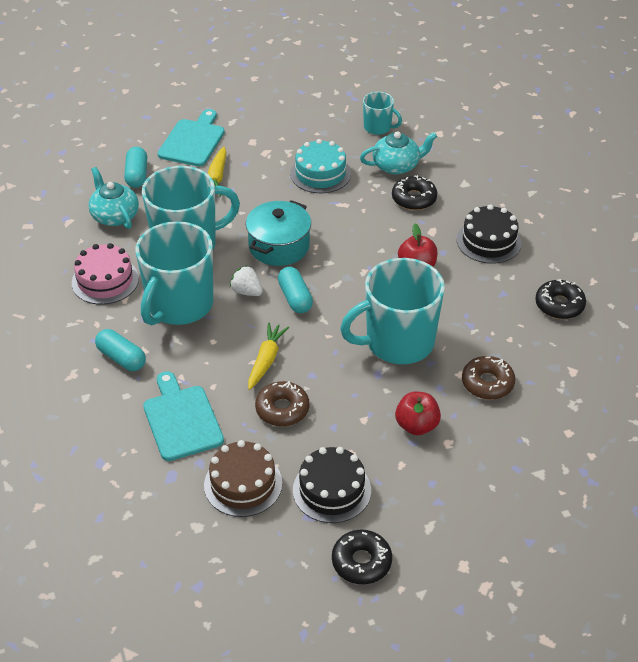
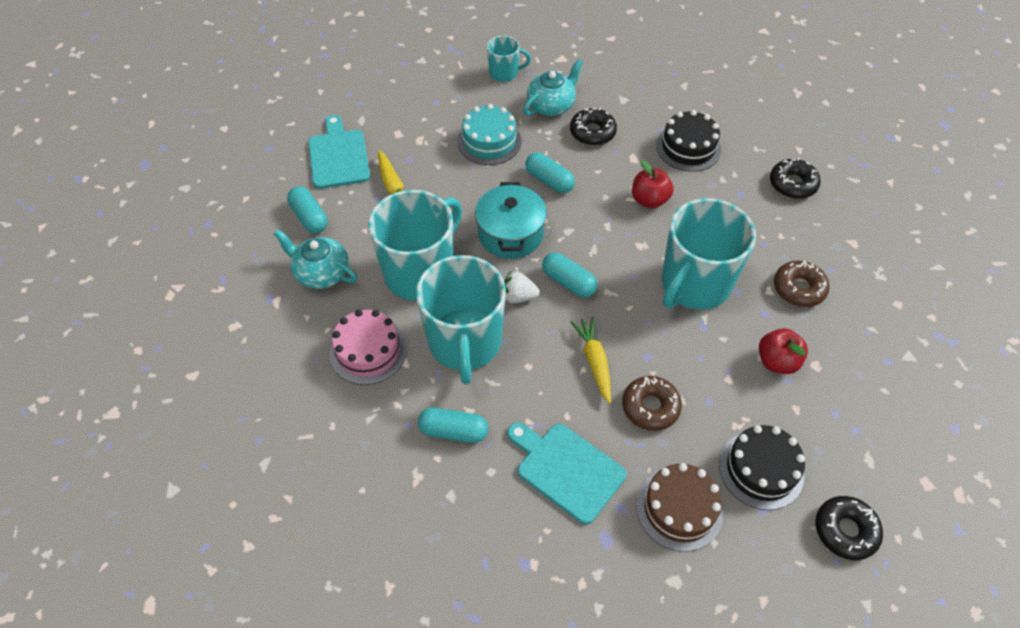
camera: 30 degrees left, 10 degrees up
none -> turquoise capsule [525,152,575,193]

